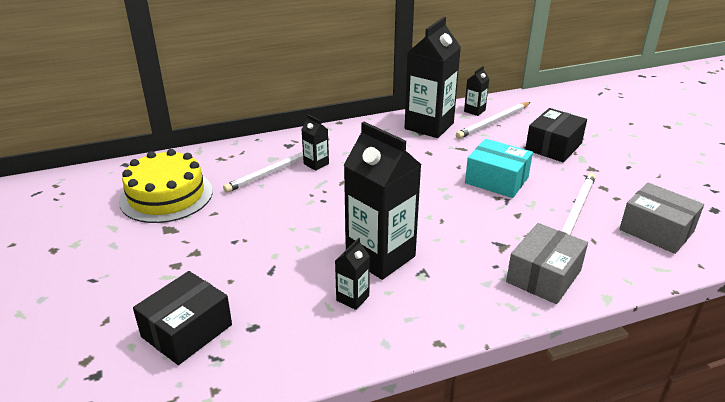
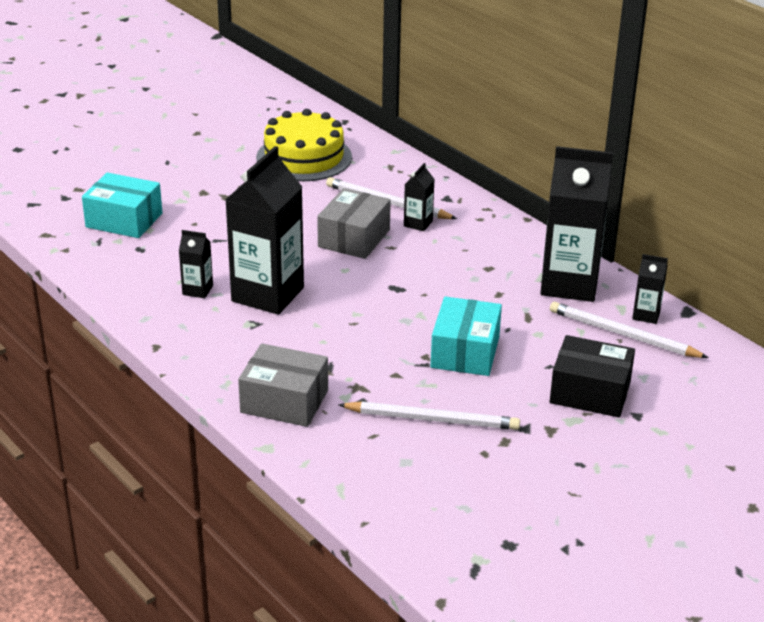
camera: 70 degrees right, 0 degrees up
black box [133,271,232,365] -> turquoise box [82,172,162,238]
grey box [620,183,704,254] -> grey box moved to [317,188,391,259]

